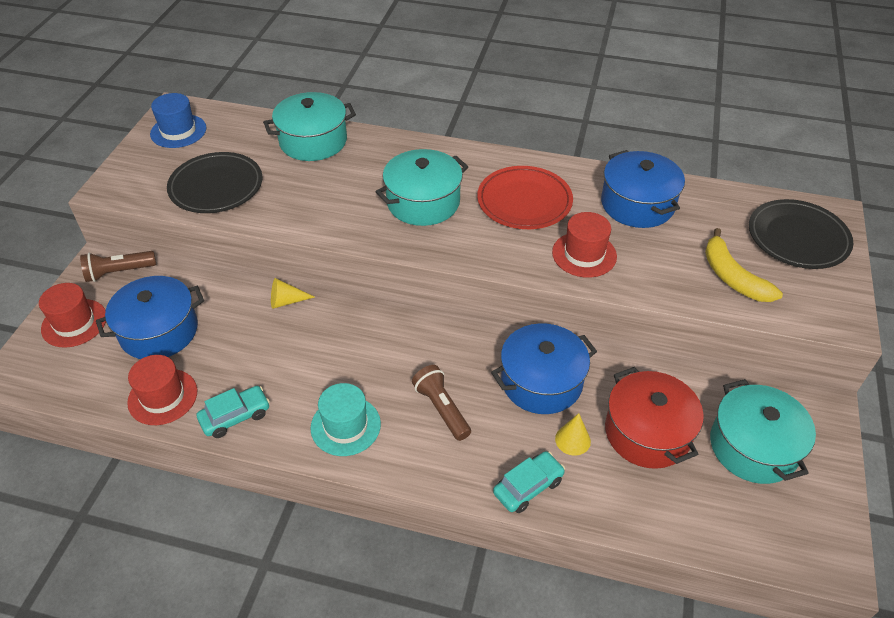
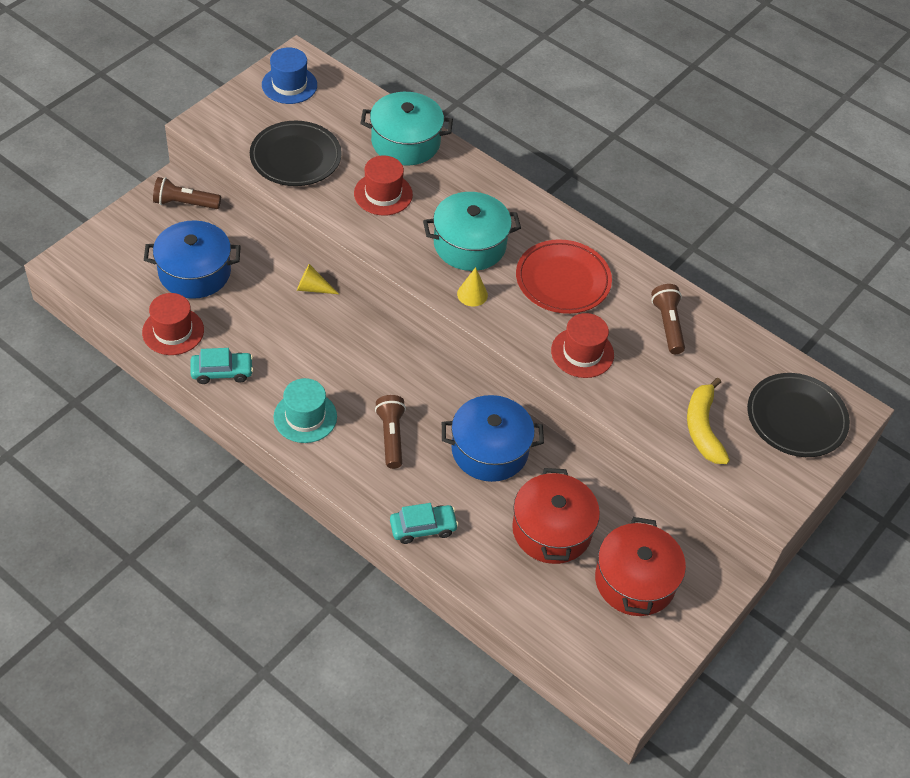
camera: 20 degrees right, 5 degrees up
red hat [39,283,106,348] -> red hat moved to [354,156,413,215]
yellow cone [555,413,591,456] -> yellow cone moved to [457,267,488,307]
blue pot [601,150,685,228] -> brown flashlight [651,284,685,354]
turquoise pot [710,379,816,484] -> red pot [595,517,686,616]

